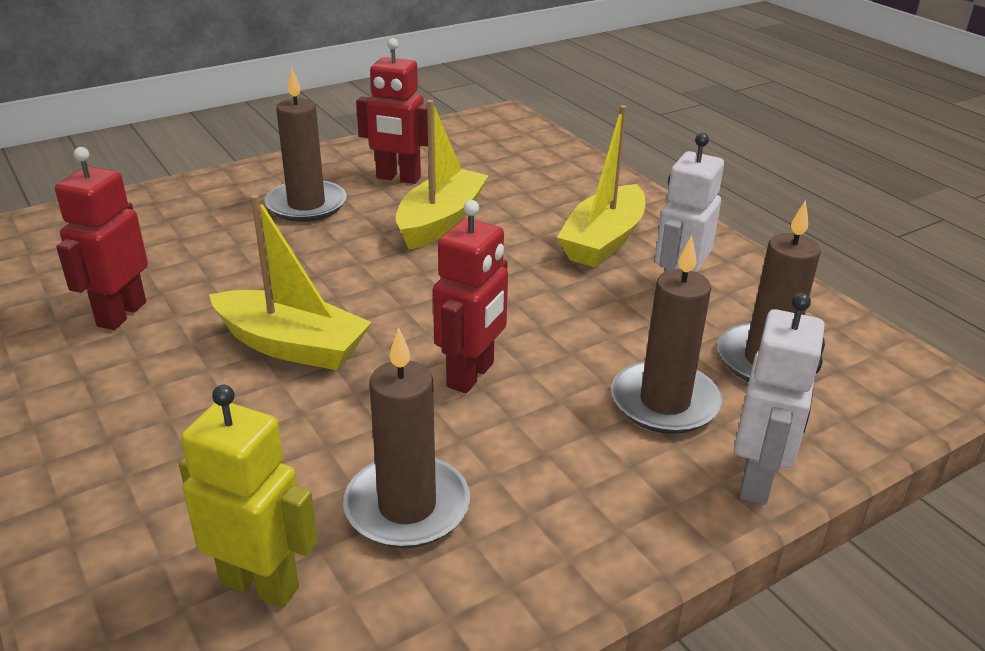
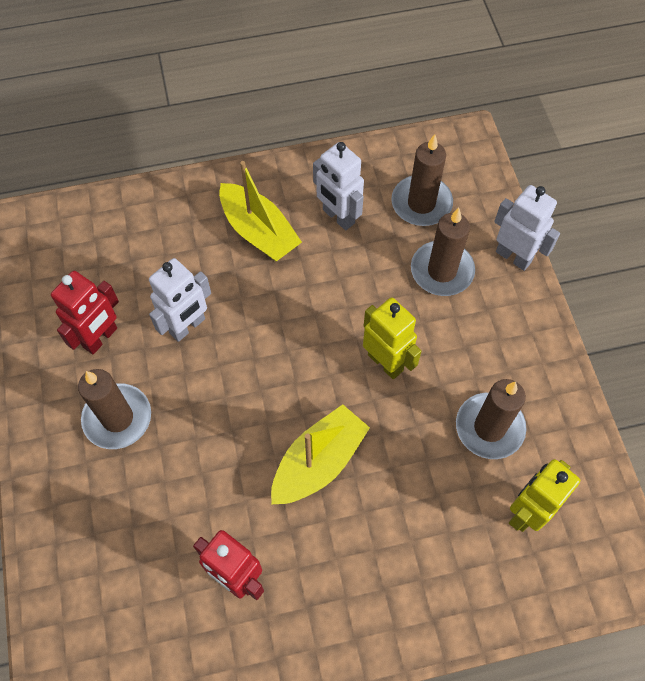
camera: 70 degrees left, 30 degrees up
yellow boat [396,100,489,250] -> white robot [149,258,211,342]
red robot [433,200,508,393] -> yellow robot [363,298,421,379]

